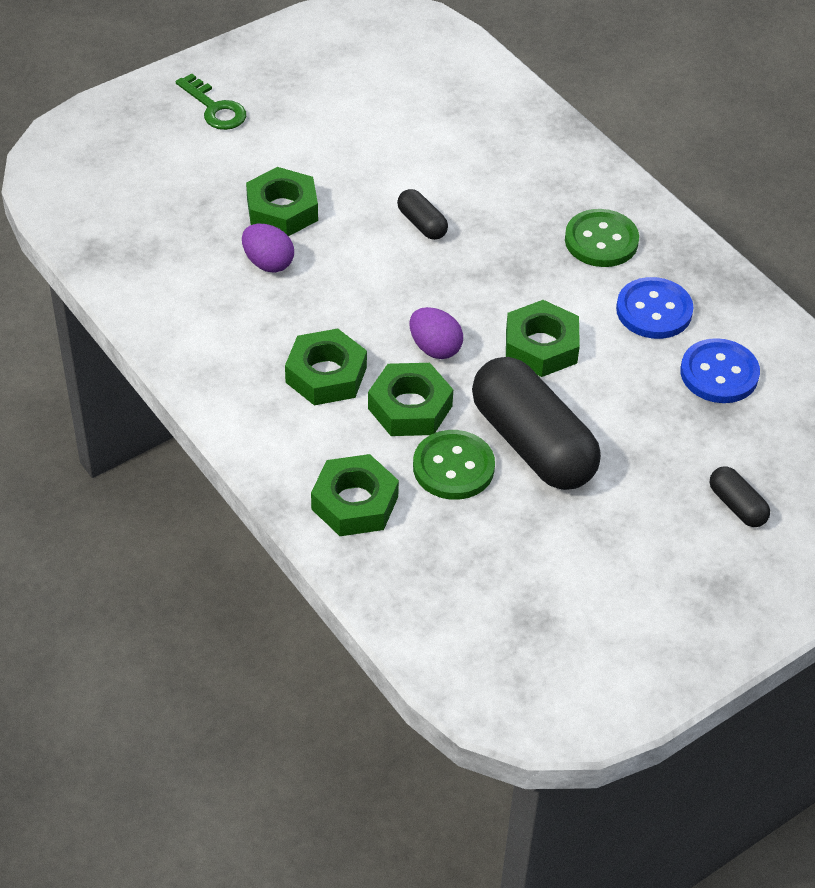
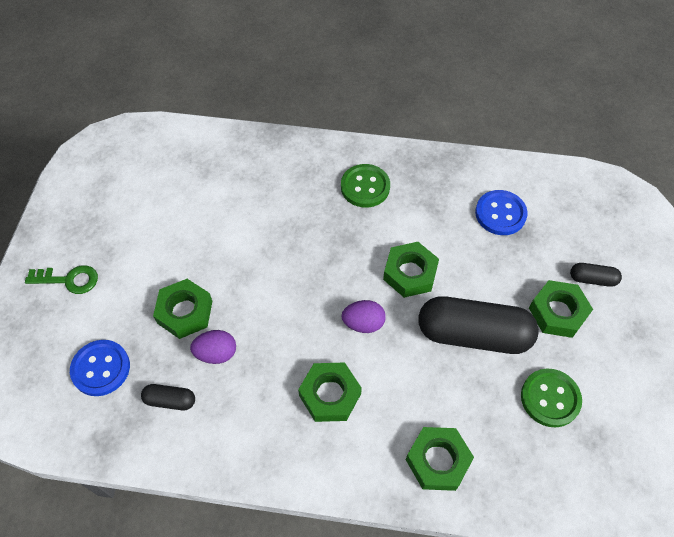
camera: 45 degrees left, 10 degrees up
green nut [368,363,453,436] -> green nut moved to [529,280,593,338]
black capsule [397,189,448,240] -> black capsule moved to [141,384,195,410]
green button [413,430,495,500] -> green button moved to [521,369,582,427]
blue button [616,277,694,339] -> blue button moved to [70,340,130,396]

